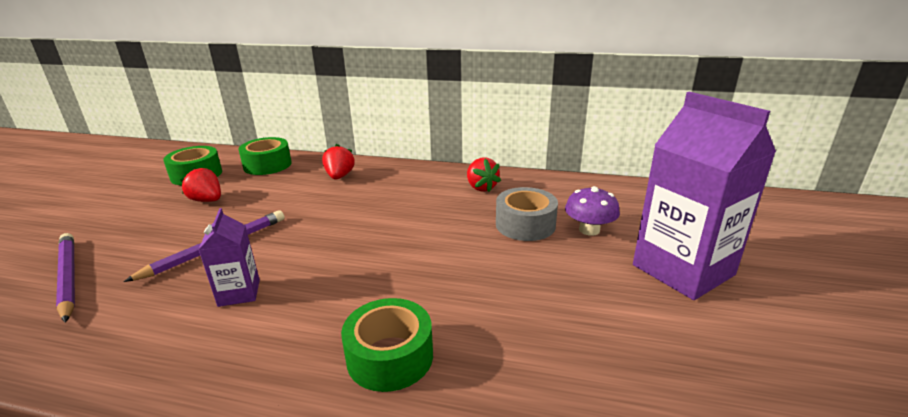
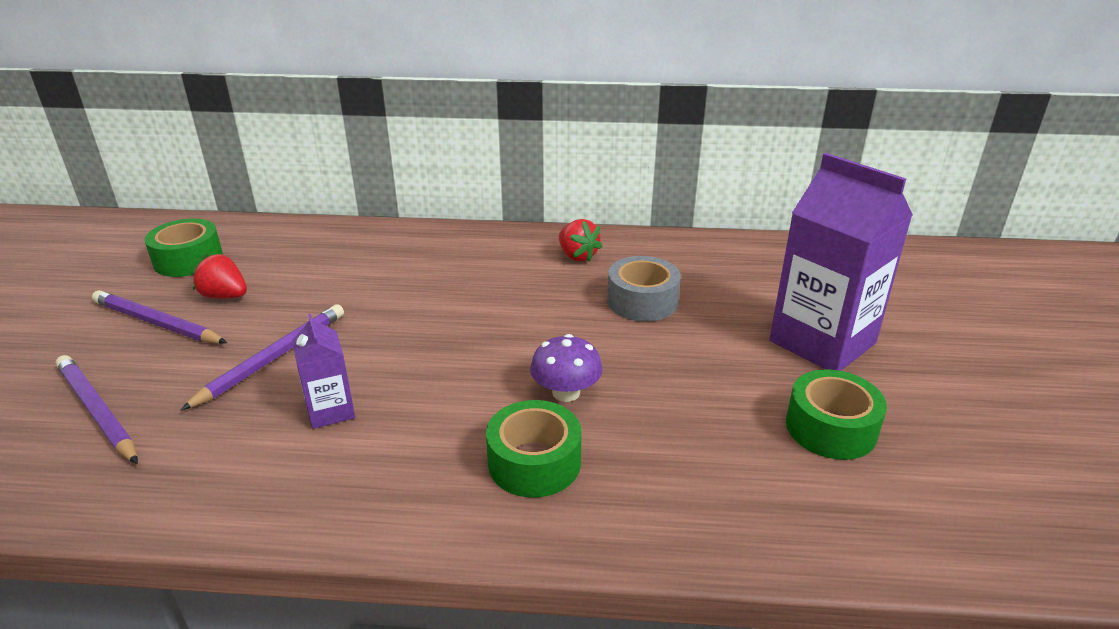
camera: 10 degrees left, 5 degrees up
green tape [239,137,292,175] -> green tape moved to [786,369,887,460]
red strawberry [322,144,355,179] -> none
purple mushroom [565,186,620,236] -> purple mushroom moved to [530,334,603,402]
none -> purple pencil [92,290,227,344]

